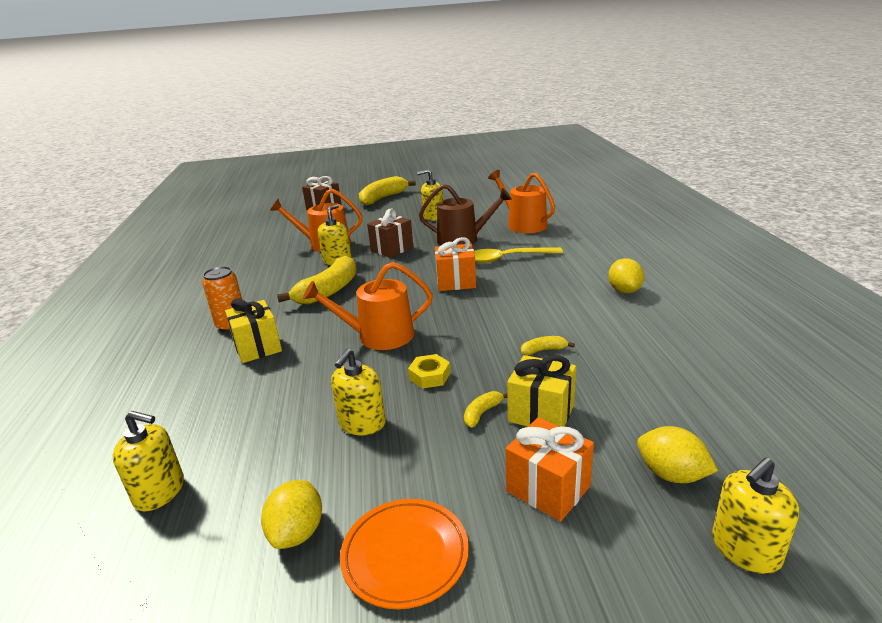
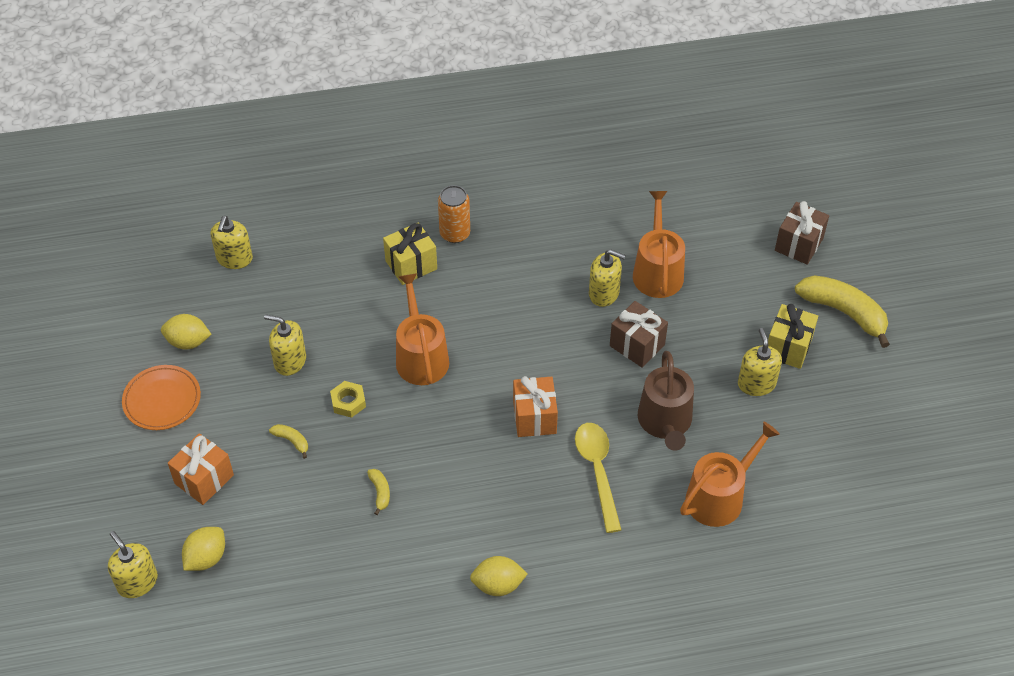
camera: 85 degrees right, 25 degrees up
yellow banana [277,255,357,305] -> none
yellow gift [507,355,576,427] -> yellow gift moved to [768,304,818,369]

